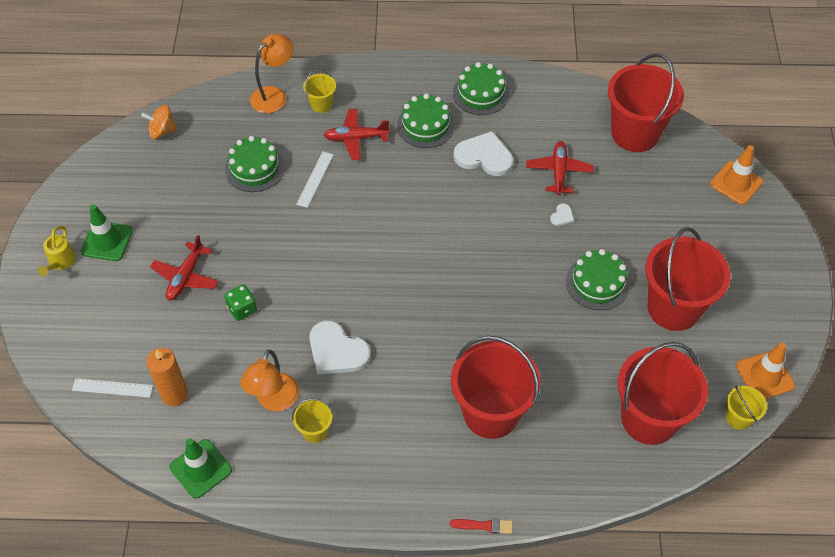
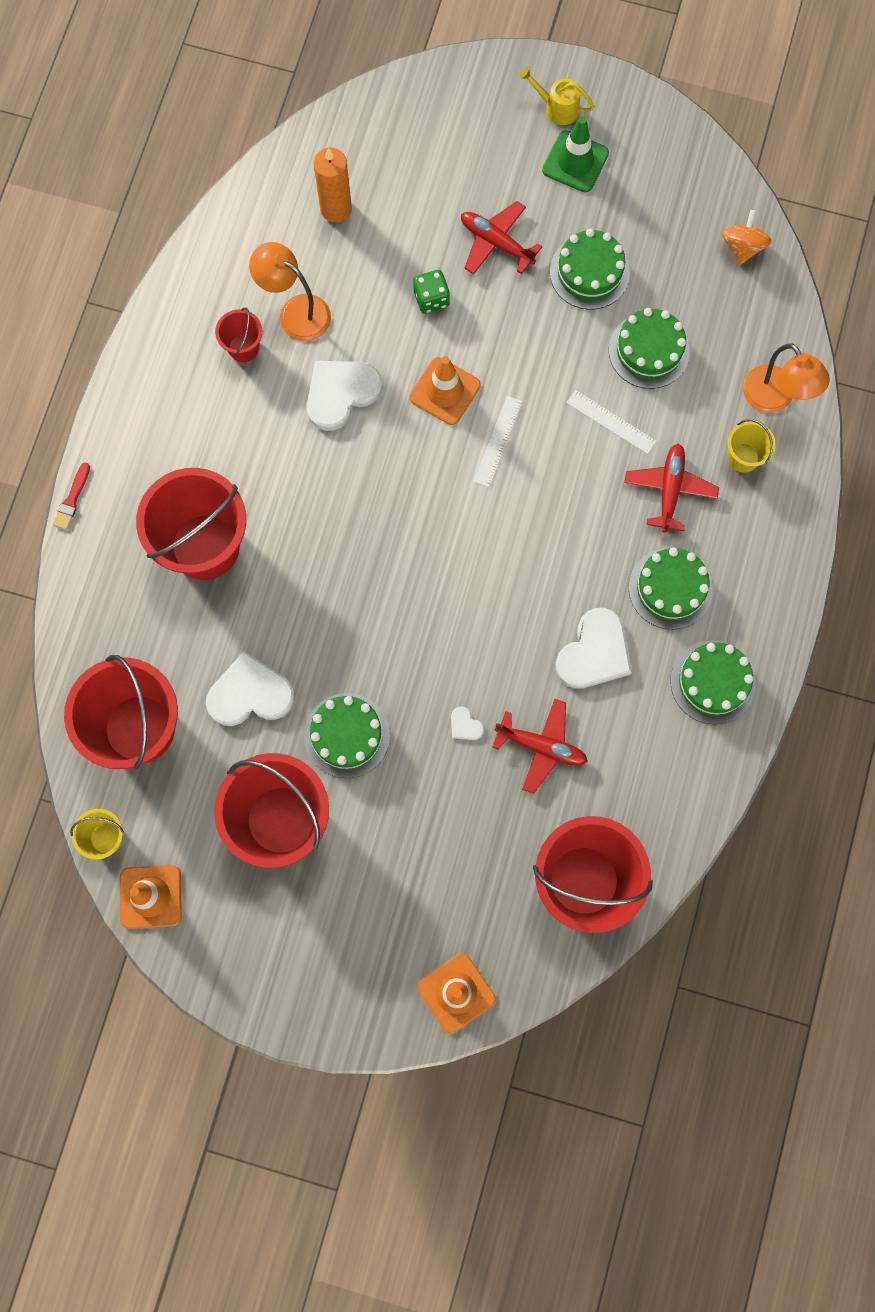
camera: 105 degrees right, 20 degrees up
white ruler [72,378,153,398] -> white ruler moved to [474,396,522,487]
green traffic cone [170,438,232,499] -> none
yellow bucket [292,398,333,443] -> red bucket [215,308,262,362]
none -> white heart [206,652,295,726]
none -> orange traffic cone [410,356,481,425]
none -> green cake [550,229,630,310]

